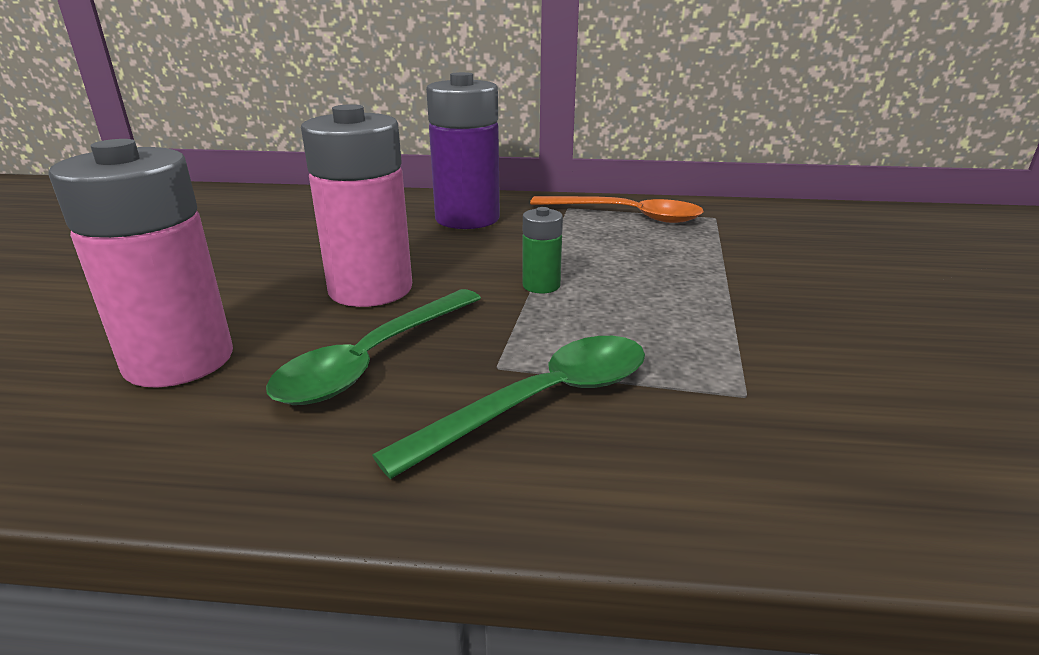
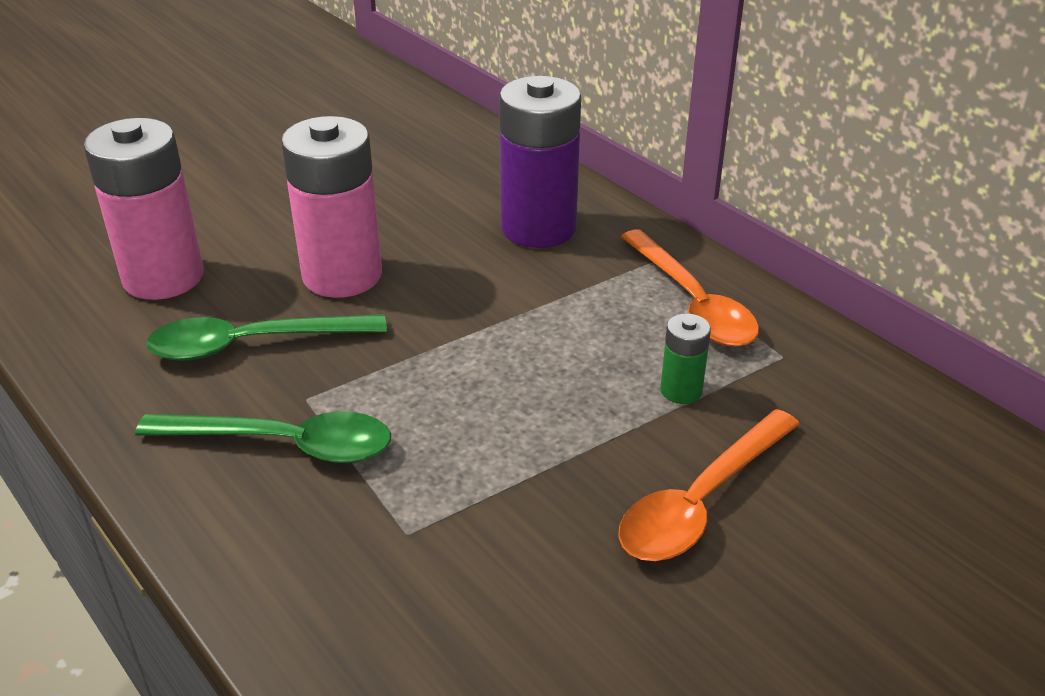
camera: 45 degrees right, 10 degrees up
green battery [522,207,563,293] -> green battery moved to [660,313,711,404]
none -> orange spoon [618,409,800,561]

